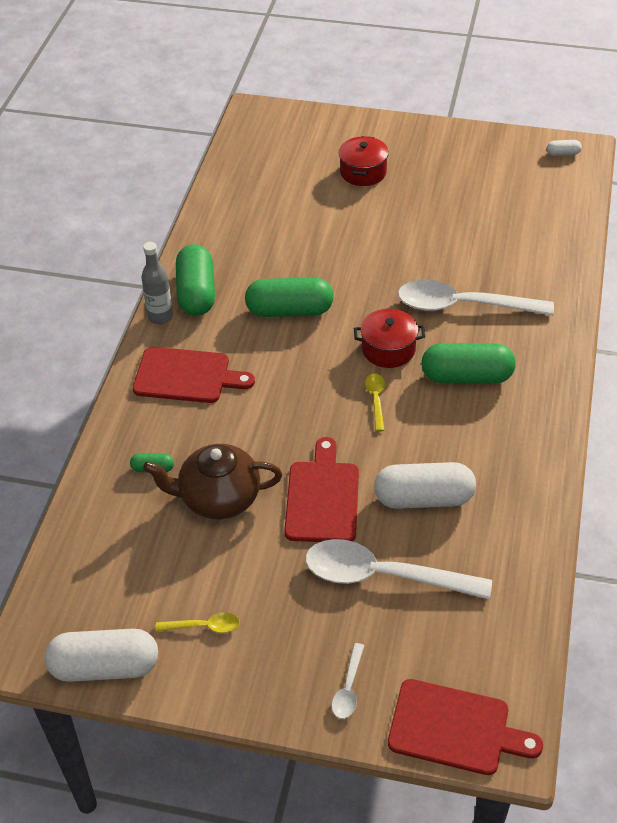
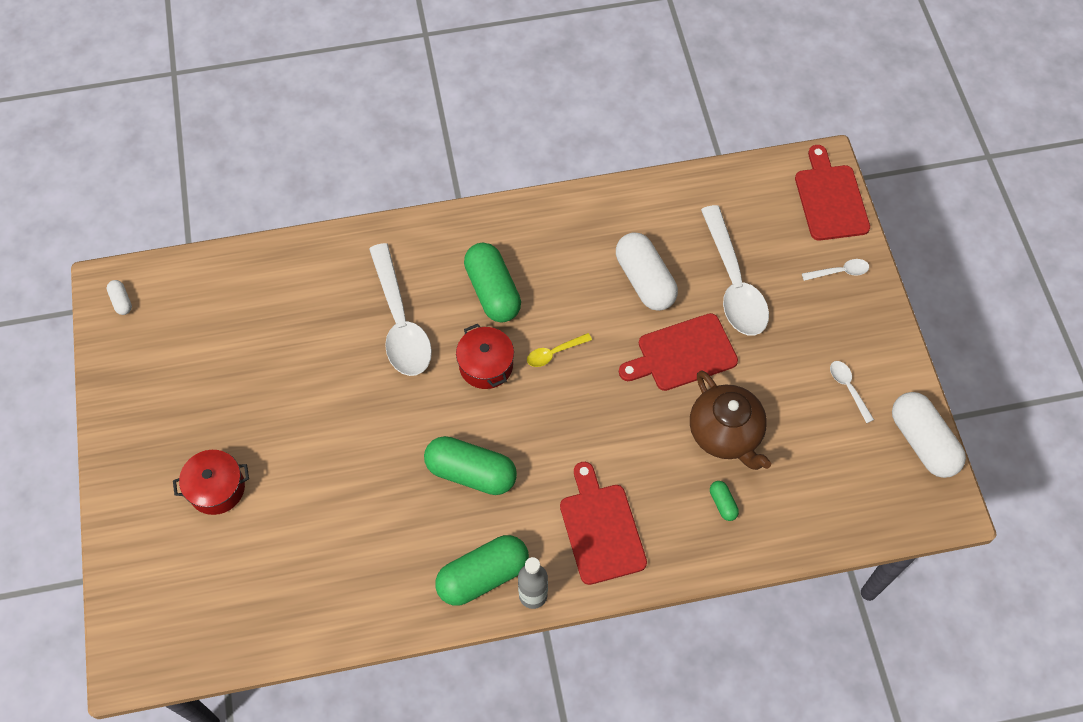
camera: 115 degrees left, 15 degrees up
yellow spoon [156,612,240,633] -> white spoon [830,361,874,423]
green capsule [245,277,334,317] -> green capsule turned 45 degrees counterclockwise [424,436,517,495]

